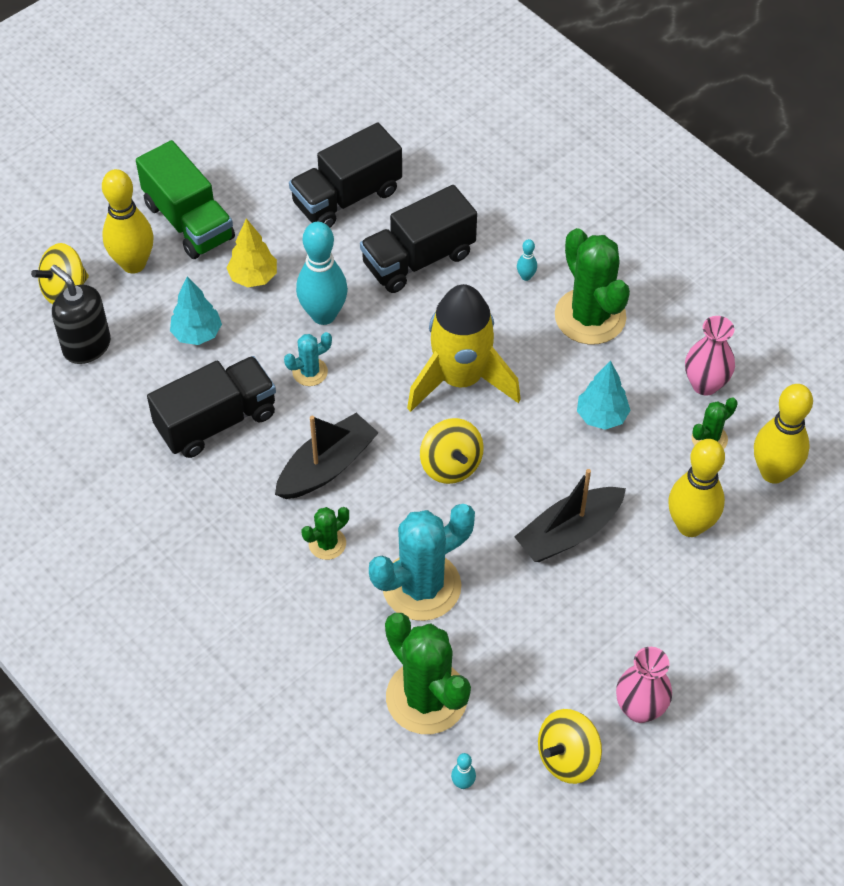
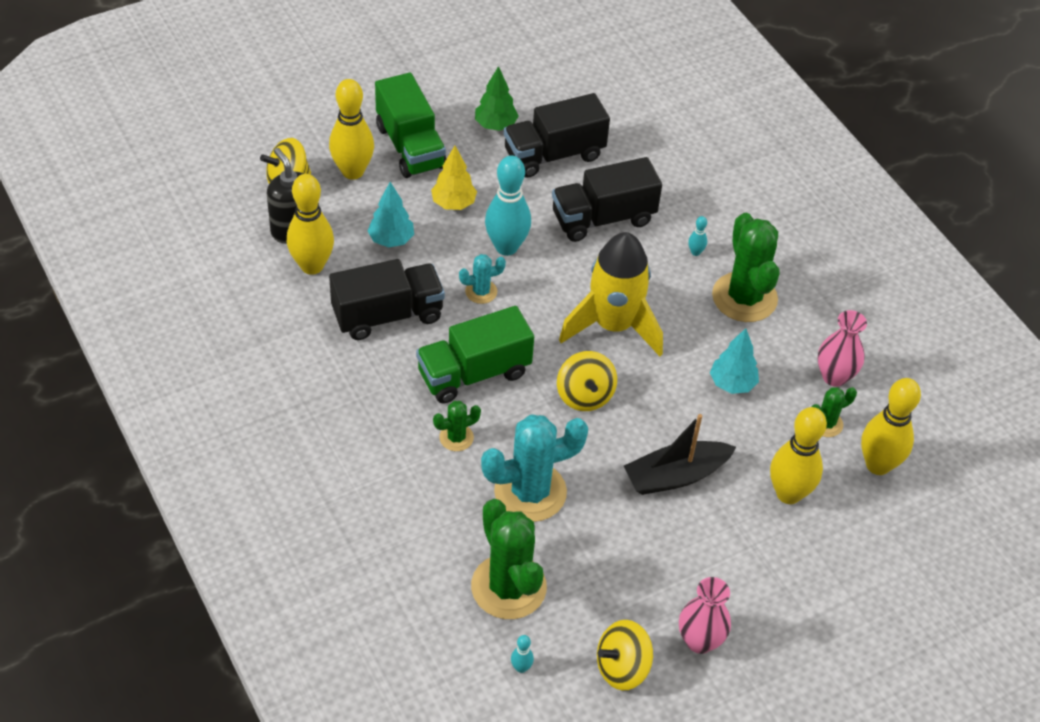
camera: 10 degrees right, 5 degrees down
black boat [275,413,379,499] -> green truck [416,306,534,404]
none -> yellow bowling pin [287,174,334,275]
none -> green tree [475,66,518,131]

